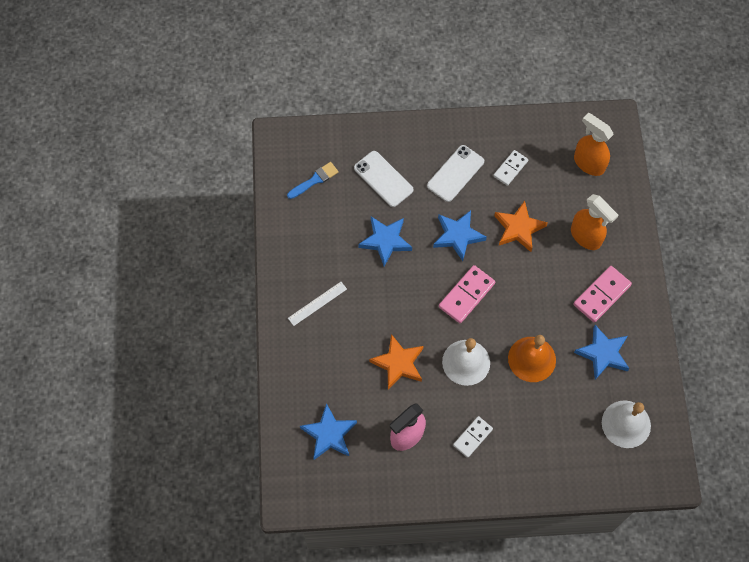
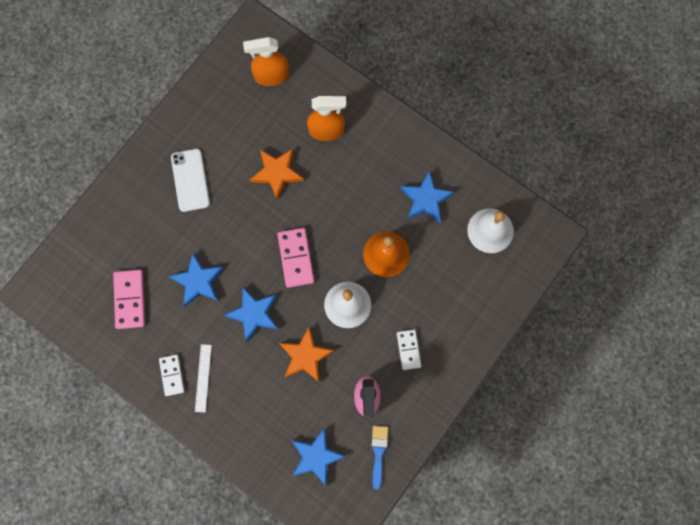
camera: 50 degrees left, 10 degrees up
blue brush [287,162,339,199] -> blue brush moved to [371,426,388,490]
white phone [354,151,414,207] -> none
blue star [433,210,487,261] -> blue star moved to [224,287,278,342]
white domino [493,150,528,186] -> white domino moved to [159,354,184,396]
pink domino [574,266,632,322] -> pink domino moved to [113,270,145,329]

